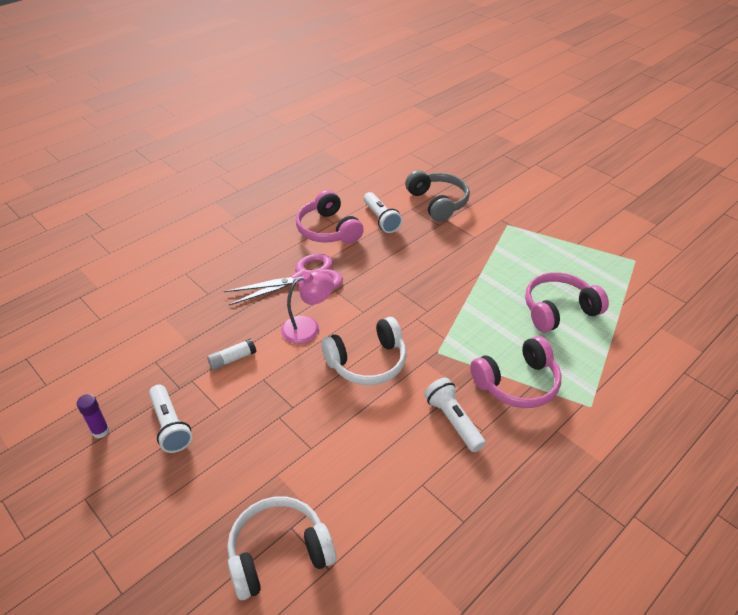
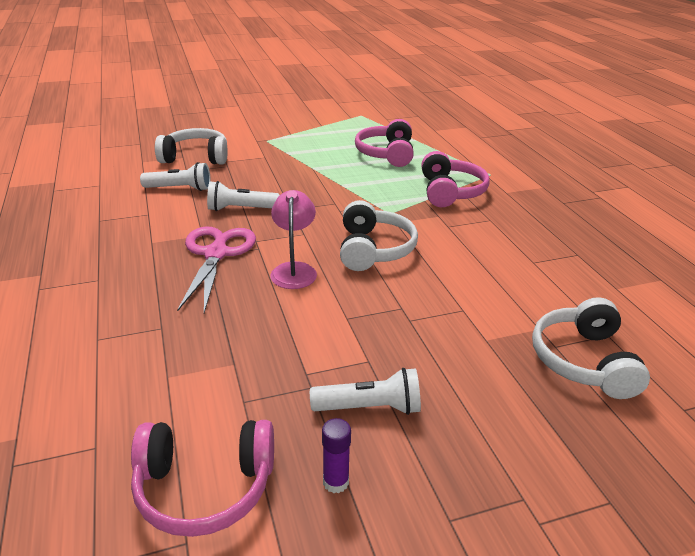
camera: 65 degrees left, 10 degrees down
white glue stick [207,339,256,370] -> none
pink headphones [296,190,364,244] -> pink headphones moved to [131,420,274,537]
grey headphones [405,170,470,222] -> white headphones [155,128,228,164]
white flashlight [424,378,486,452] -> white flashlight moved to [207,181,280,211]

